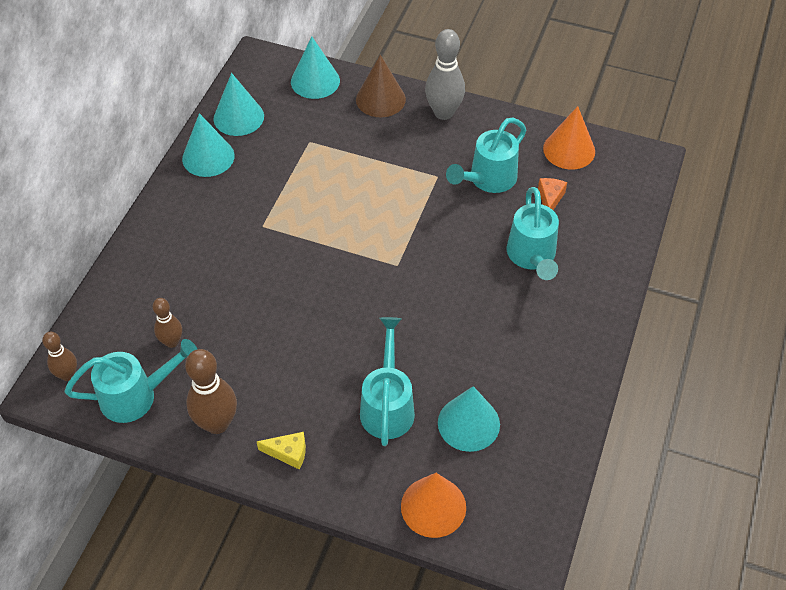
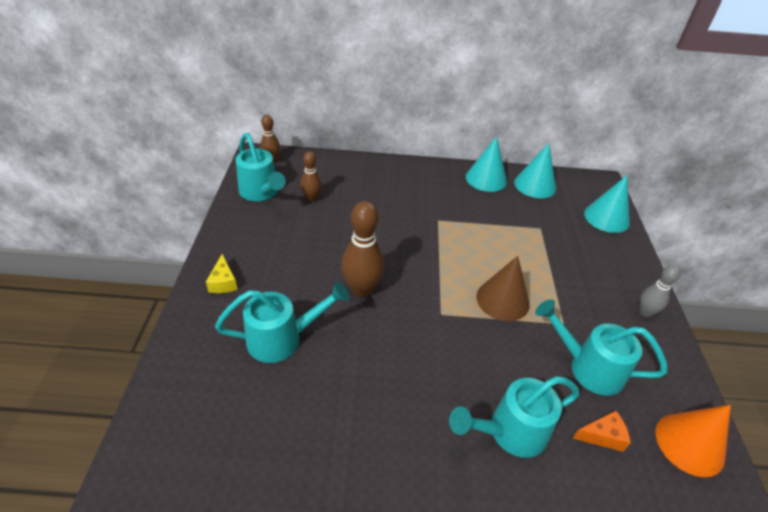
camera: 70 degrees right, 10 degrees down
brown bowling pin [185,349,237,434] -> brown bowling pin moved to [341,201,384,297]
brown cone [356,55,406,117] -> brown cone moved to [476,256,530,321]
orange cone [401,473,466,538] -> none
grey bowling pin [425,29,465,120] -> grey bowling pin [640,265,680,317], size x0.59
turquoise cone [438,386,500,452] -> none

